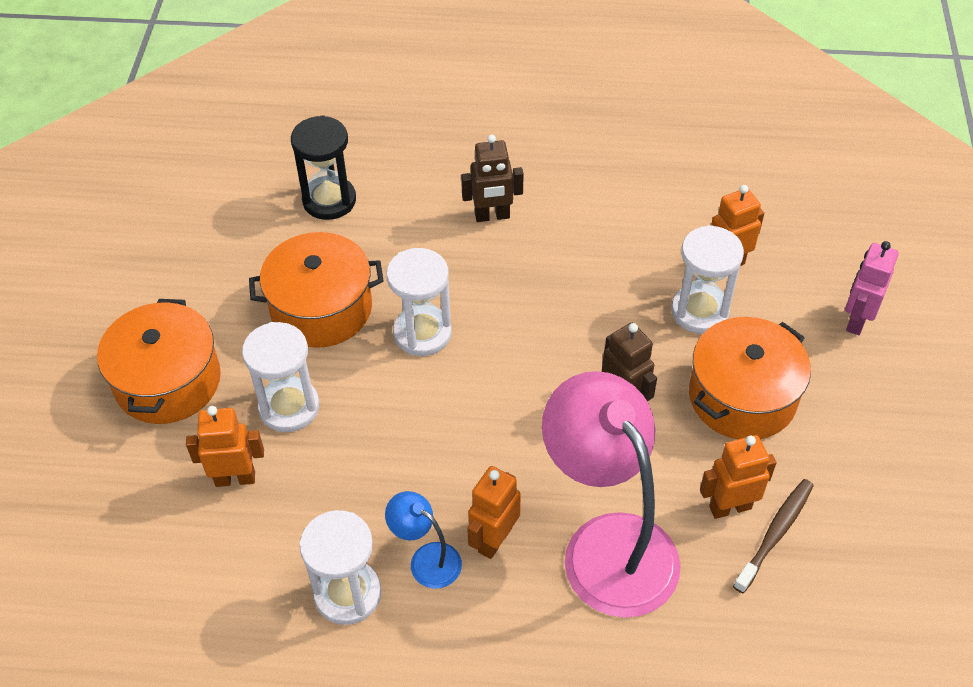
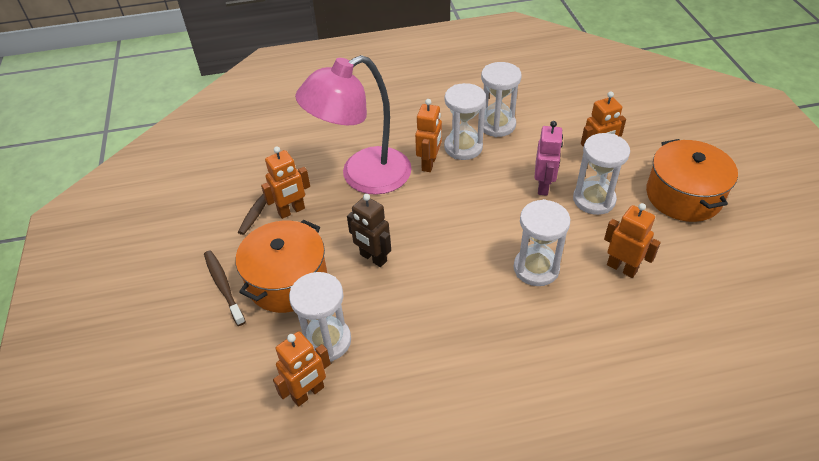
camera: 165 degrees right, 5 degrees down
orange pot [249,232,384,348] -> orange robot [604,203,661,278]
black hourglass [291,115,356,220] -> none
blue lamp [385,491,462,589] -> white hourglass [444,83,486,160]
brown robot [461,134,524,222] -> none
pink lamp [542,371,681,618] -> pink lamp turned 105 degrees clockwise [295,55,412,195]
pink robot [845,241,899,335] -> pink robot moved to [534,121,563,196]
none -> brown toothbrush [204,250,246,326]

